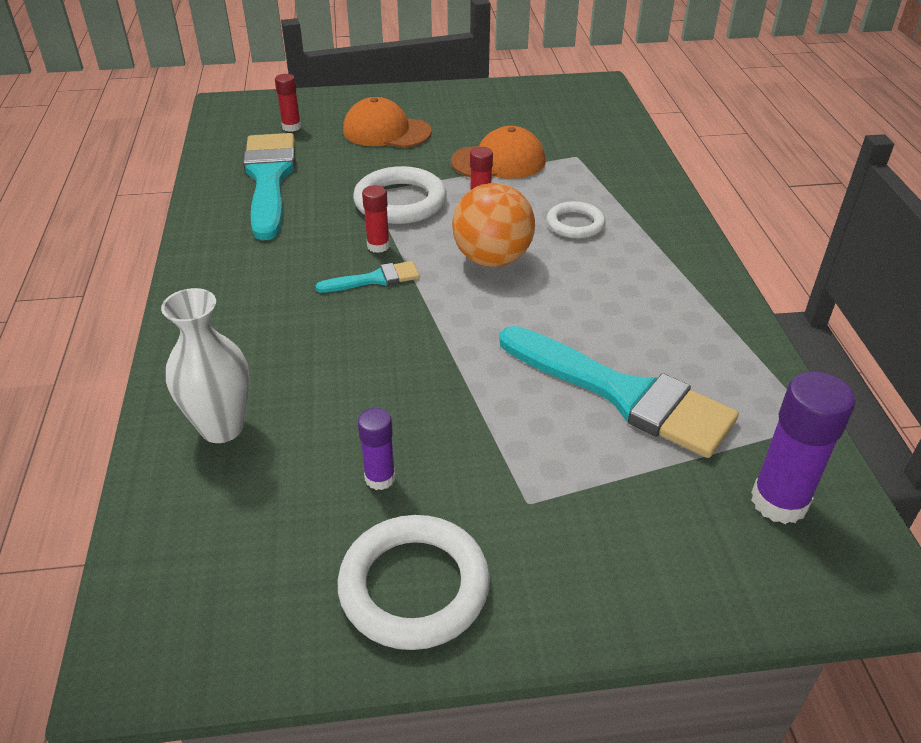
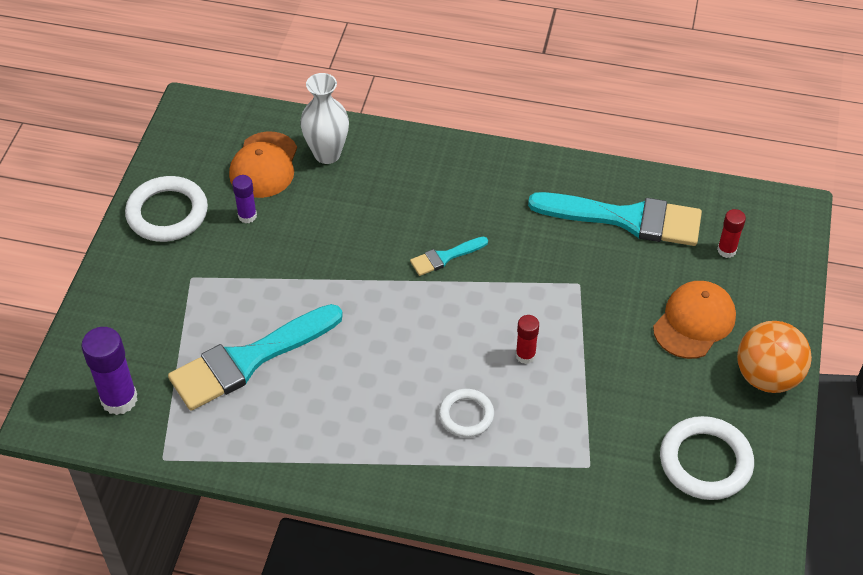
camera: 110 degrees right, 10 degrees up
turquoise brush [315,261,420,293] -> turquoise brush turned 60 degrees clockwise [410,236,488,276]
white ring [353,166,447,224] -> white ring moved to [660,416,754,500]
red glue stick [362,185,390,253] -> none
orange cap [451,126,545,179] -> orange cap moved to [229,132,297,198]
orange ball [452,183,535,267] -> orange ball moved to [737,321,812,393]

